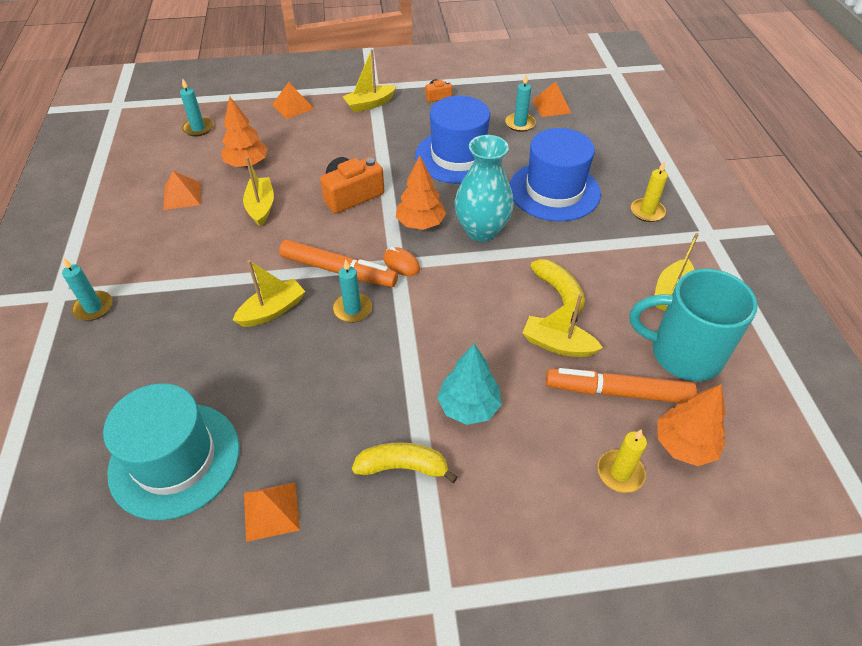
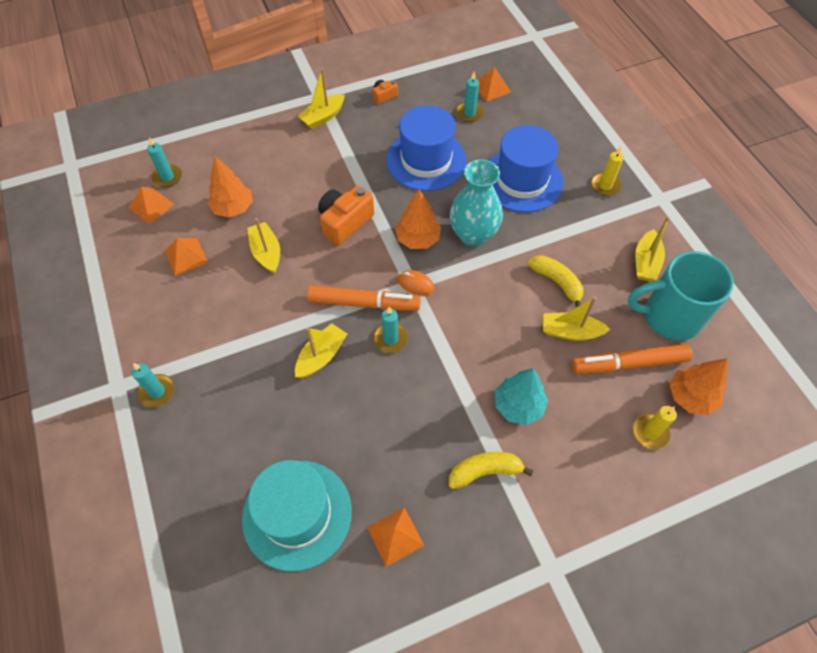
camera: 15 degrees left, 10 degrees up
orange pyramid [272,82,314,119] -> orange pyramid moved to [129,187,175,224]

